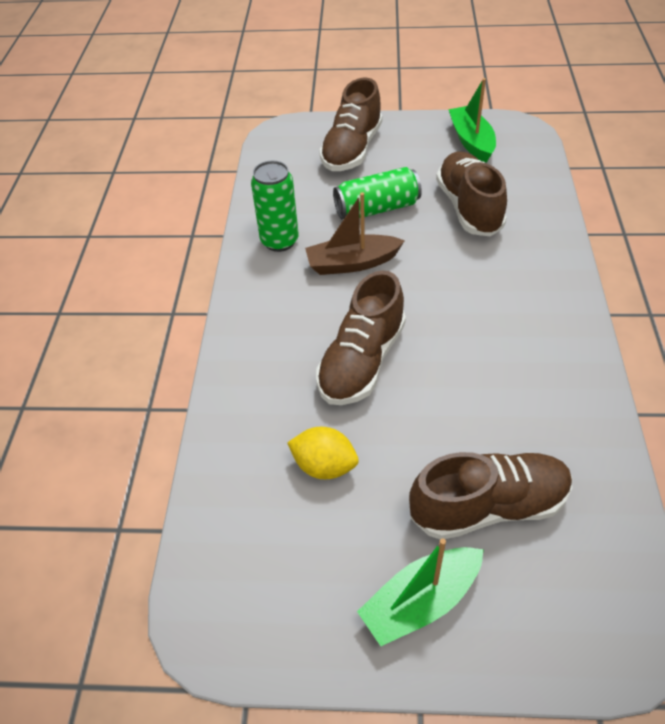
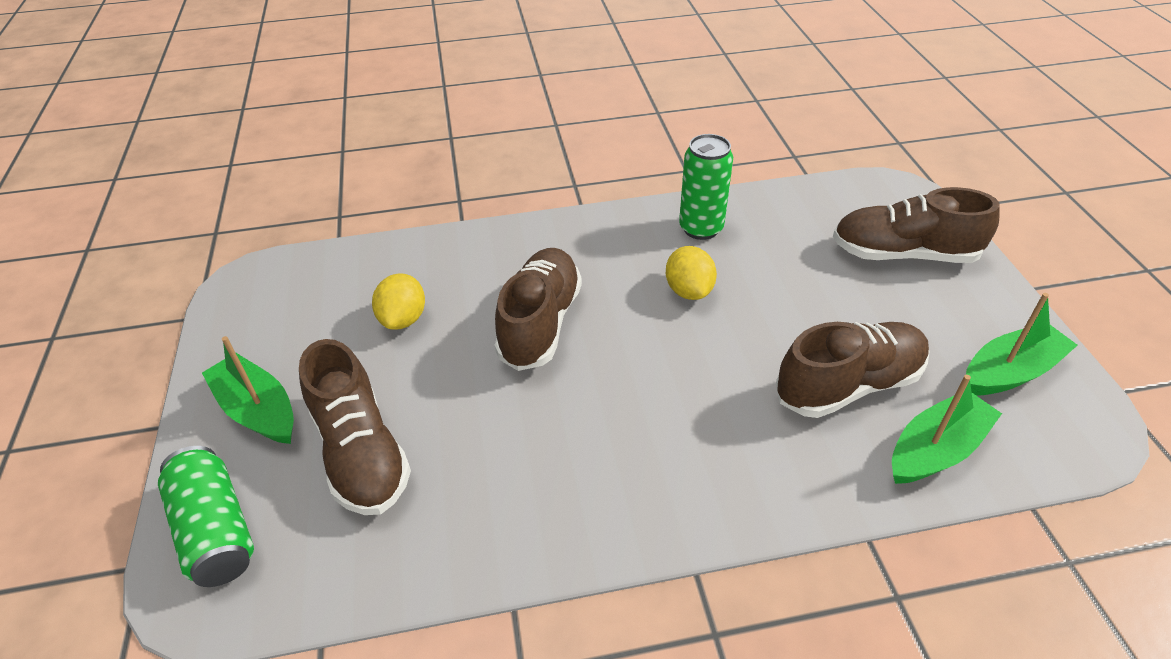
camera: 75 degrees right, 5 degrees down
brown boat [305,192,405,275] -> yellow lemon [666,246,717,300]
brown shoe [316,270,406,405] -> brown shoe turned 90 degrees clockwise [495,248,582,371]
green can [333,167,422,219] -> green can moved to [158,446,254,587]
none -> green boat [892,375,1002,484]

